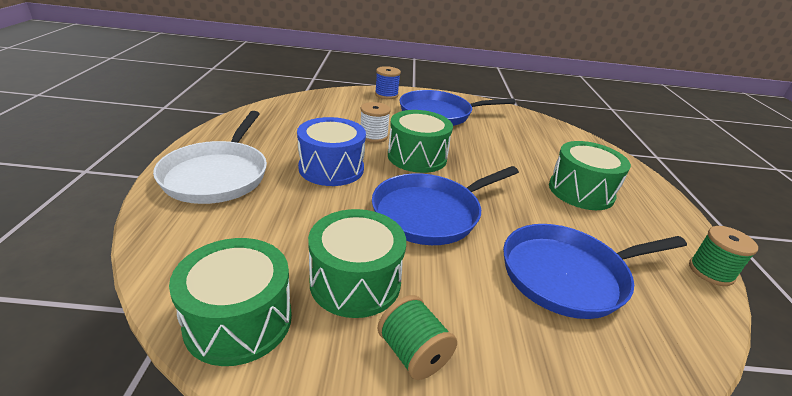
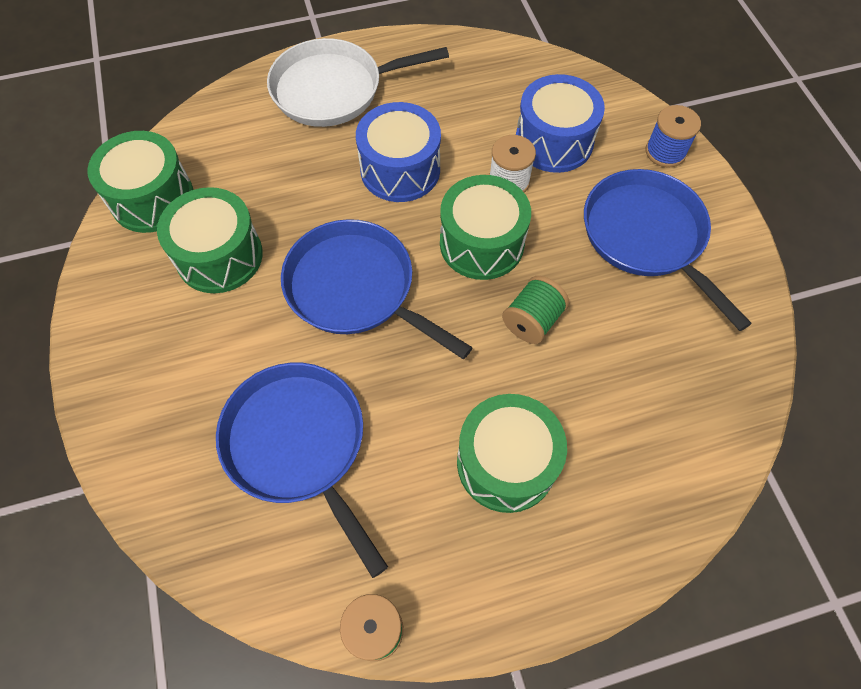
camera: 75 degrees right, 30 degrees up
green spool [378,295,457,380] -> green spool moved to [502,276,569,344]
none -> blue drum [516,74,605,173]

